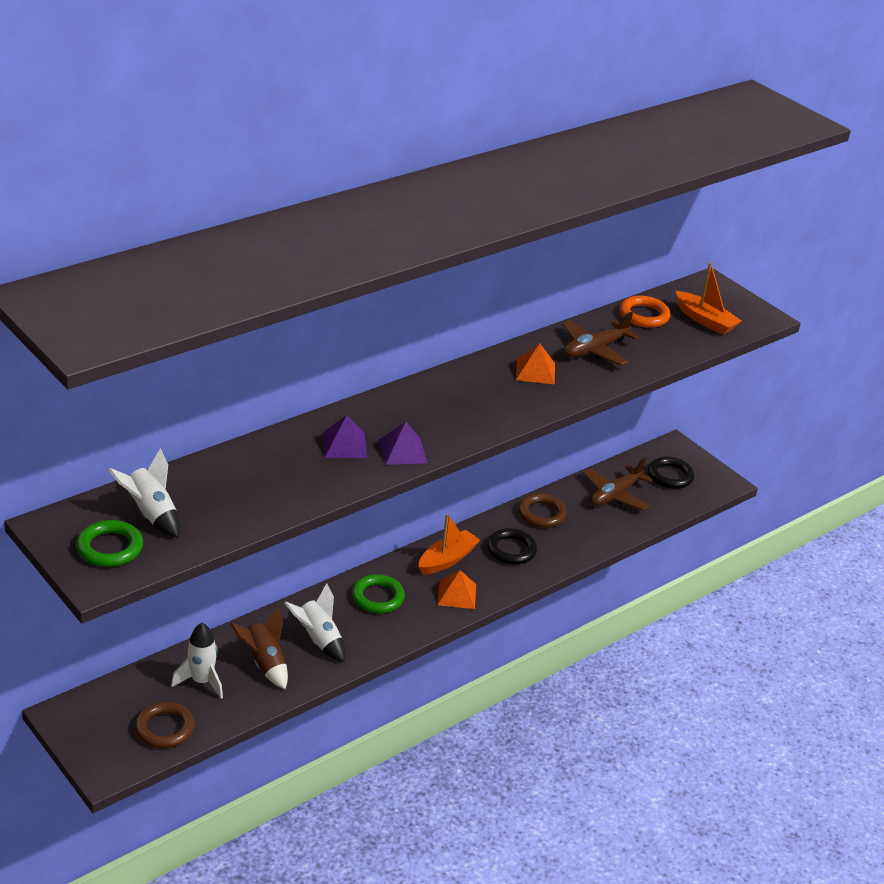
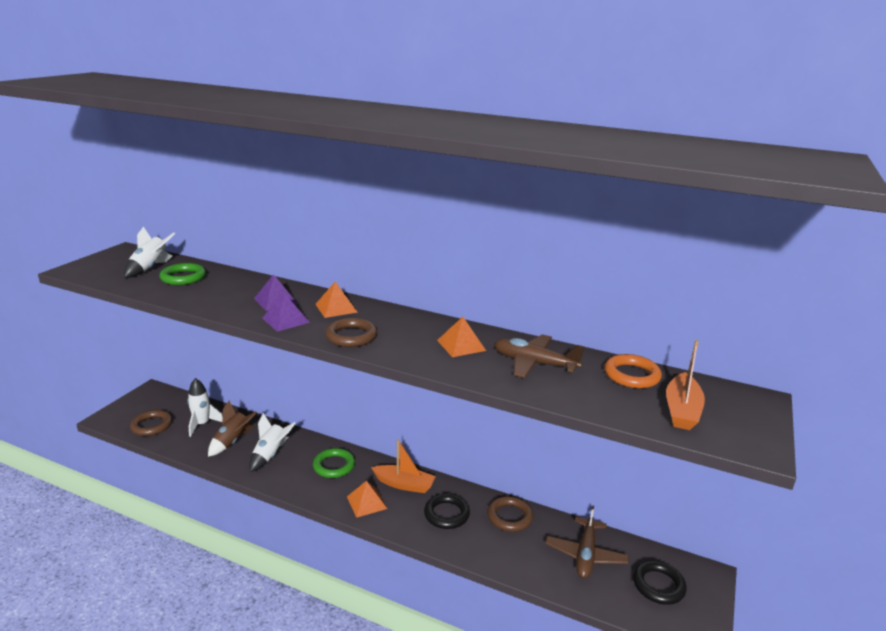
camera: 65 degrees right, 10 degrees down
green ring [76,520,143,567] -> green ring moved to [159,263,206,285]
brown plane [583,457,653,511] -> brown plane turned 90 degrees counterclockwise [545,505,629,578]
none -> orange pyramid [316,281,358,318]
none -> brown ring [325,318,377,347]

